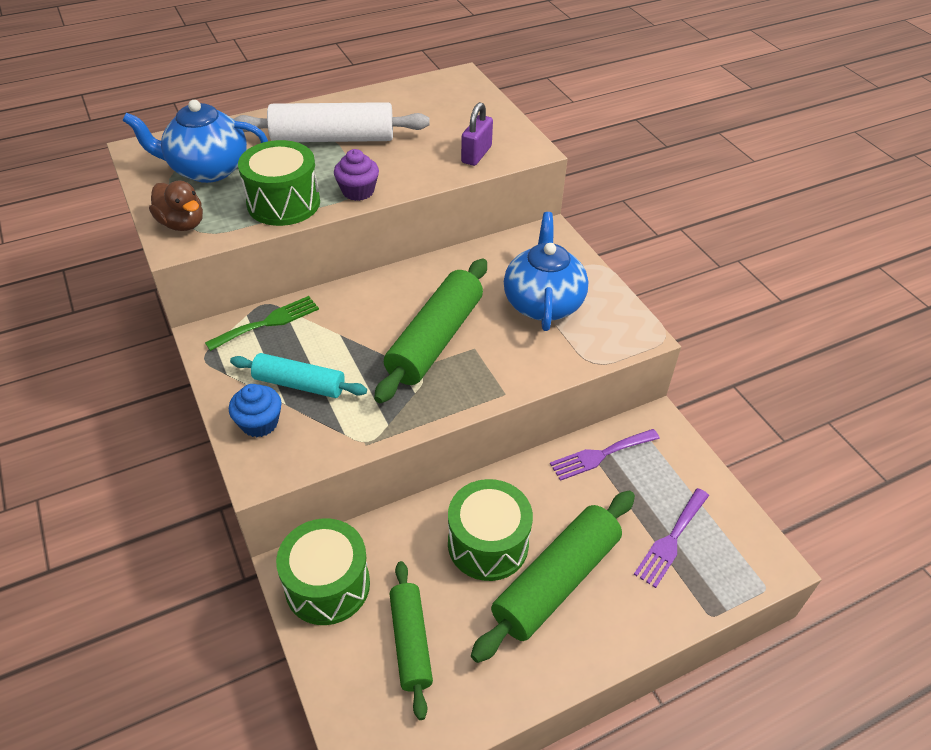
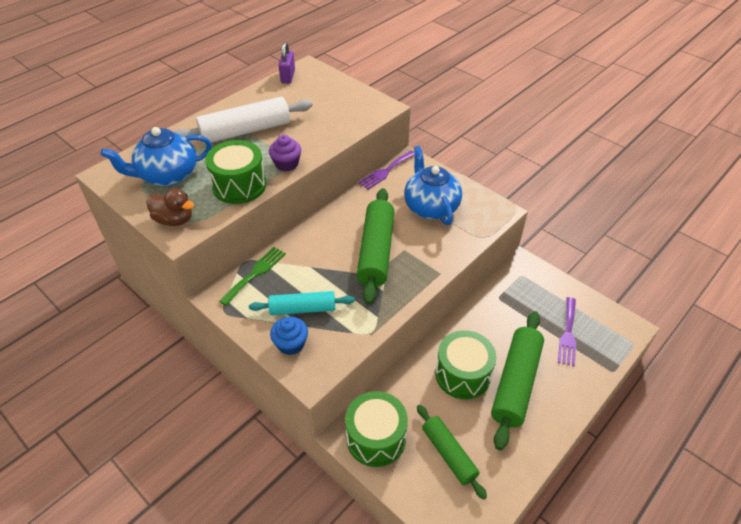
camera: 20 degrees left, 0 degrees up
purple padlock [461,102,493,166] -> purple padlock moved to [279,42,295,84]
purple fork [550,429,660,481] -> purple fork moved to [358,151,415,190]

